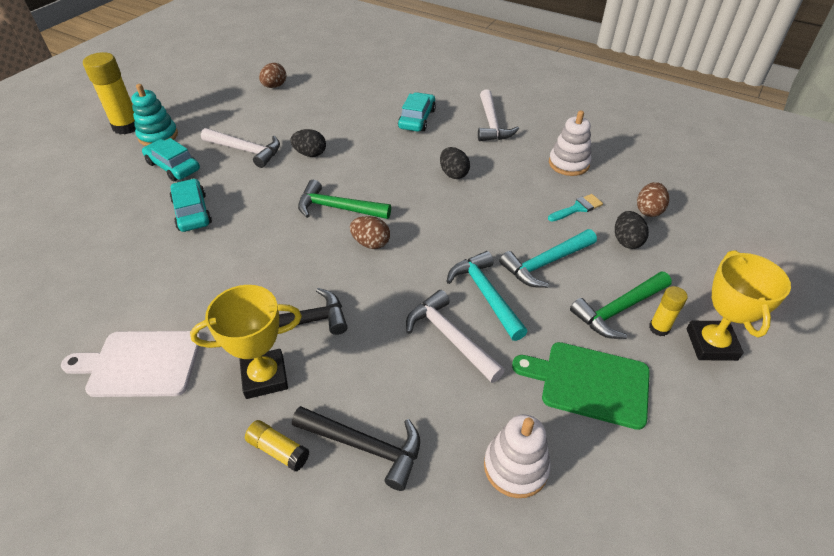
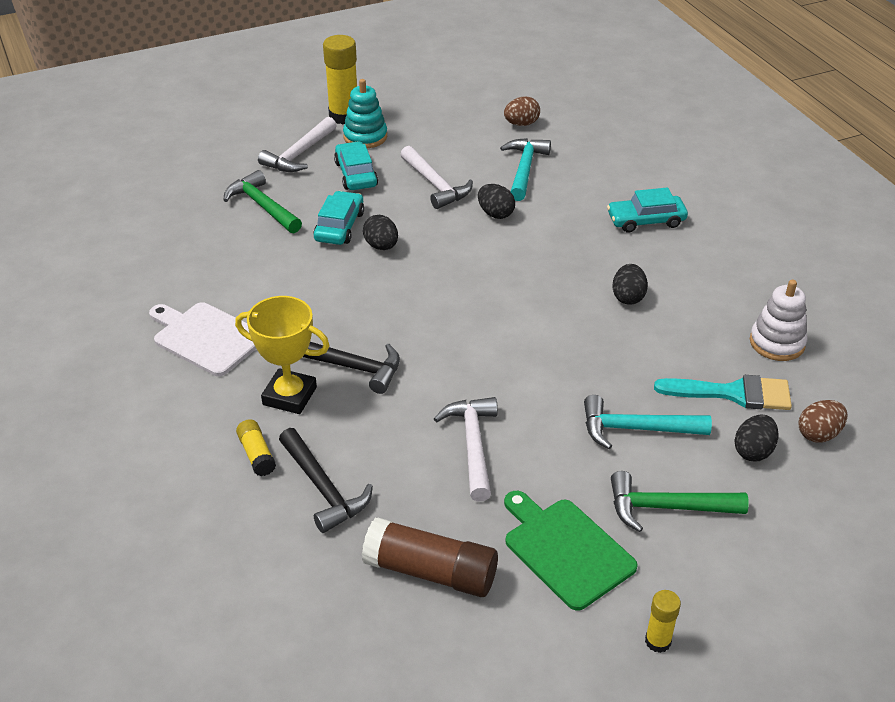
camera: 35 degrees right, 5 degrees down
green hammer [298,180,391,219] -> green hammer moved to [223,170,302,233]
brown egg [350,216,390,249] -> none
turquoise car [398,92,436,132] -> turquoise car turned 150 degrees counterclockwise [607,187,688,233]
turquoise hammer [446,251,528,341] -> turquoise hammer moved to [500,138,551,201]
white hammer [478,89,519,141] -> white hammer moved to [258,117,337,172]
white stacking toy [484,414,551,498] -> brown glue stick [362,518,498,597]
turquoise brush [548,194,603,222] -> turquoise brush [654,375,792,410], size x1.68
yellow glue stick [649,286,688,336] -> yellow glue stick moved to [645,590,681,653]
yellow trophy [687,250,791,361] -> none
none -> black egg [363,215,398,250]

